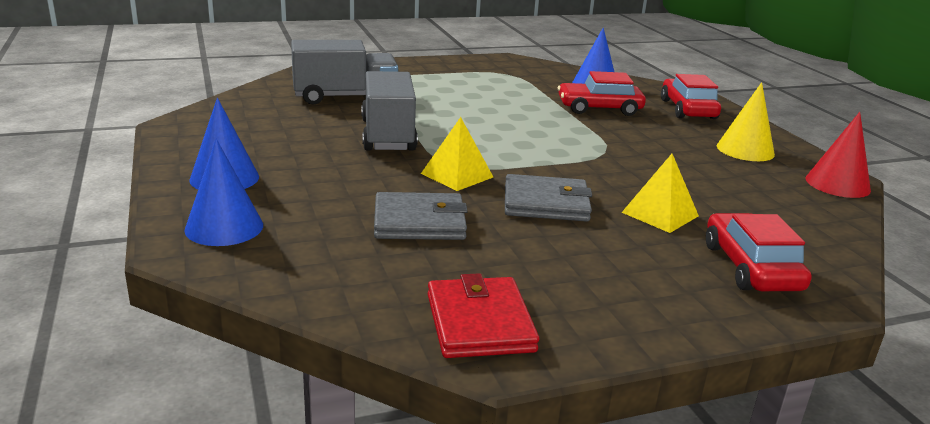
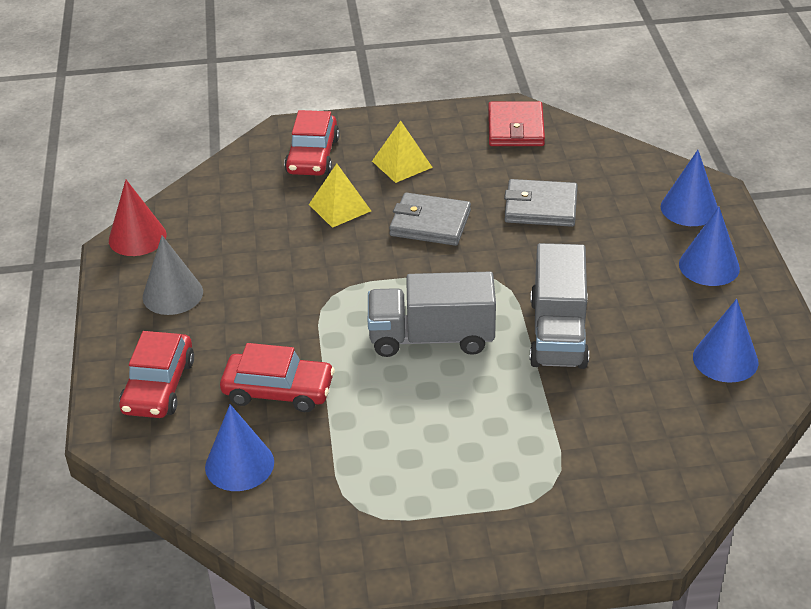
camera: 165 degrees left, 15 degrees up
grey truck [291,40,398,105] -> grey truck moved to [368,272,496,357]
yellow pyramid [421,117,493,191] -> yellow pyramid moved to [372,120,433,183]
yellow cone [717,82,775,161] -> grey cone [143,236,203,315]
none -> blue cone [693,299,759,383]

